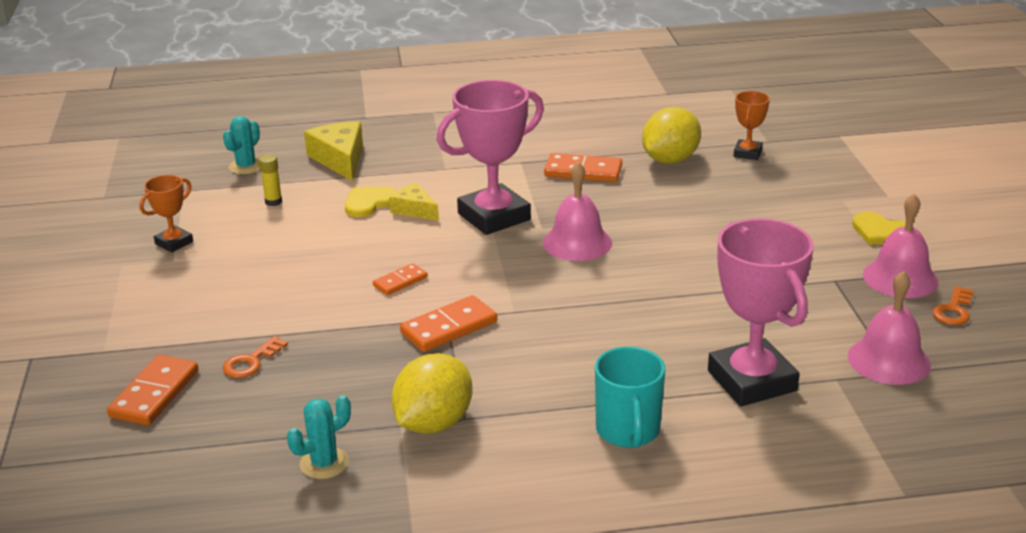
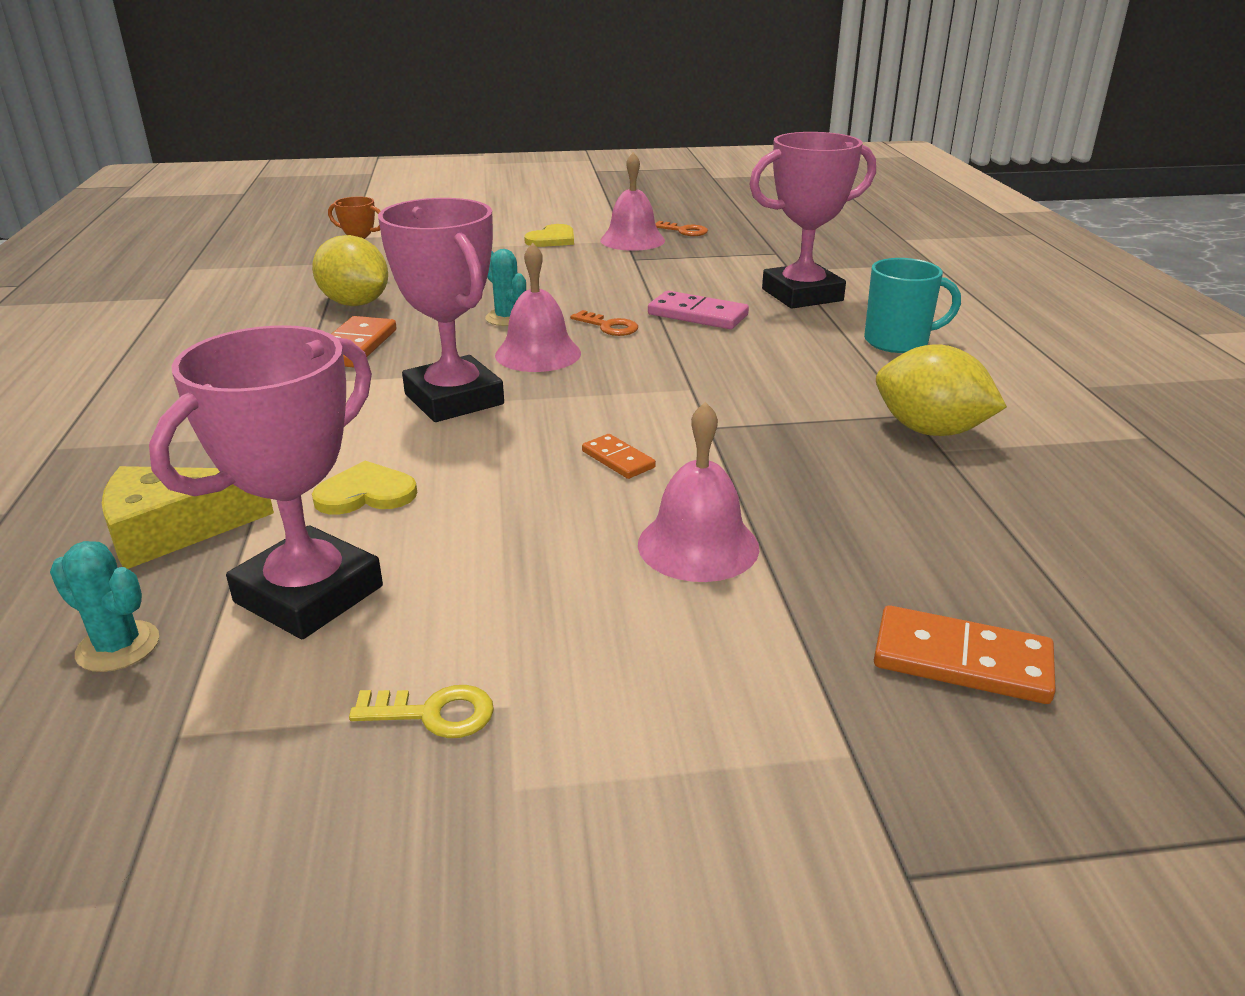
camera: 90 degrees left, 0 degrees up
orange trophy [139,175,193,253] -> yellow key [349,685,494,738]
orange key [223,336,288,378] -> orange key moved to [570,310,638,336]
yellow glue stick [259,154,282,206] -> pink trophy [149,325,383,639]
turquoise cactus [287,395,351,479] -> turquoise cactus moved to [485,249,526,326]
yellow heart [345,187,396,217] -> yellow heart turned 120 degrees clockwise [312,461,417,514]
yellow cheese [389,183,439,221] -> none
orange domino [400,295,497,352] -> none
pink bell [848,271,931,385] -> pink bell moved to [638,402,759,582]
none -> pink domino [648,291,749,329]

